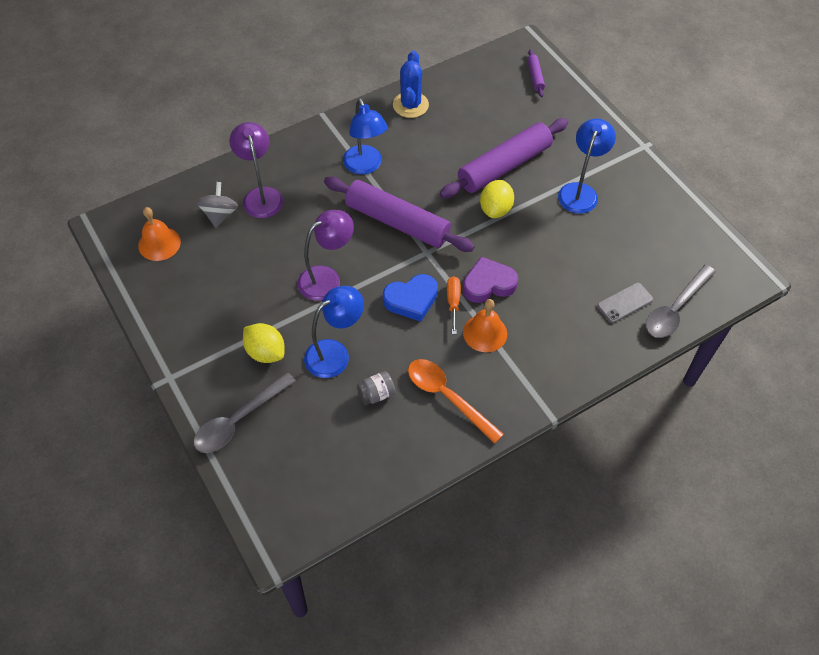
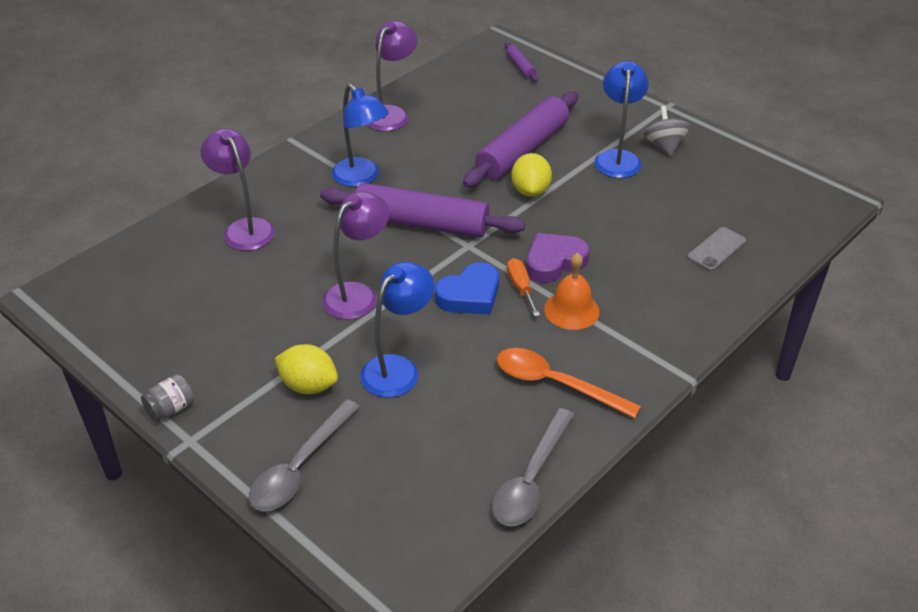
camera: 15 degrees left, 15 degrees down
orange bell [138,207,181,261] -> none
grey spinning top [197,182,238,228] -> grey spinning top moved to [644,106,690,157]
grey jar [357,371,396,405] -> grey jar moved to [141,374,194,421]
blue cactus [393,51,429,118] -> purple lamp [367,21,417,131]
grey spoon [646,265,716,338] -> grey spoon moved to [492,408,574,526]

